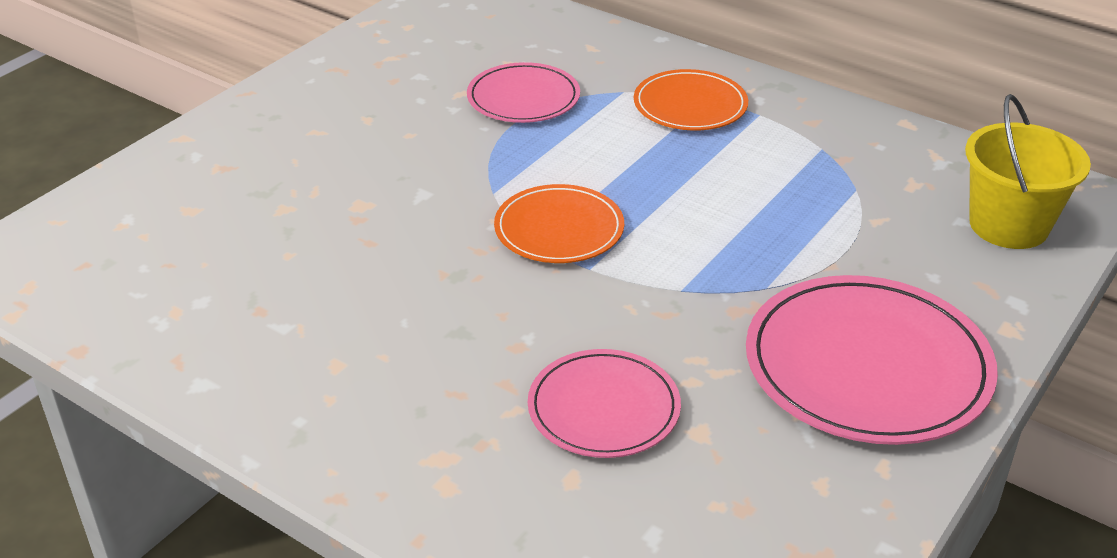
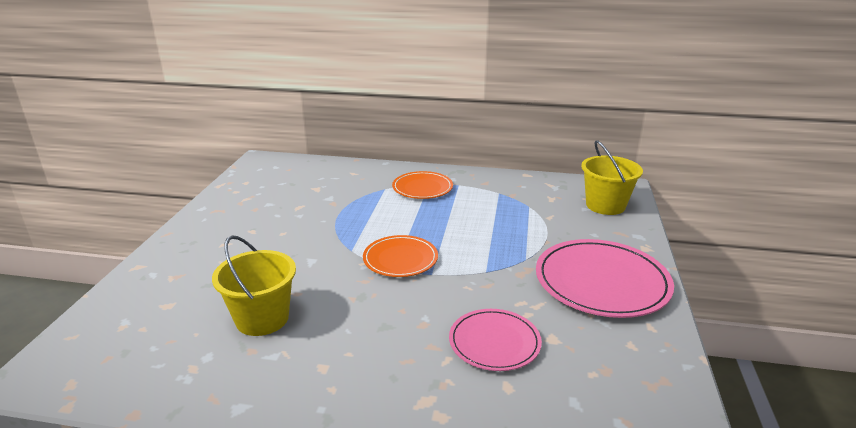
camera: 25 degrees left, 10 degrees down
pink plate [467,62,580,123] -> none
none -> yellow bucket [212,235,296,336]

